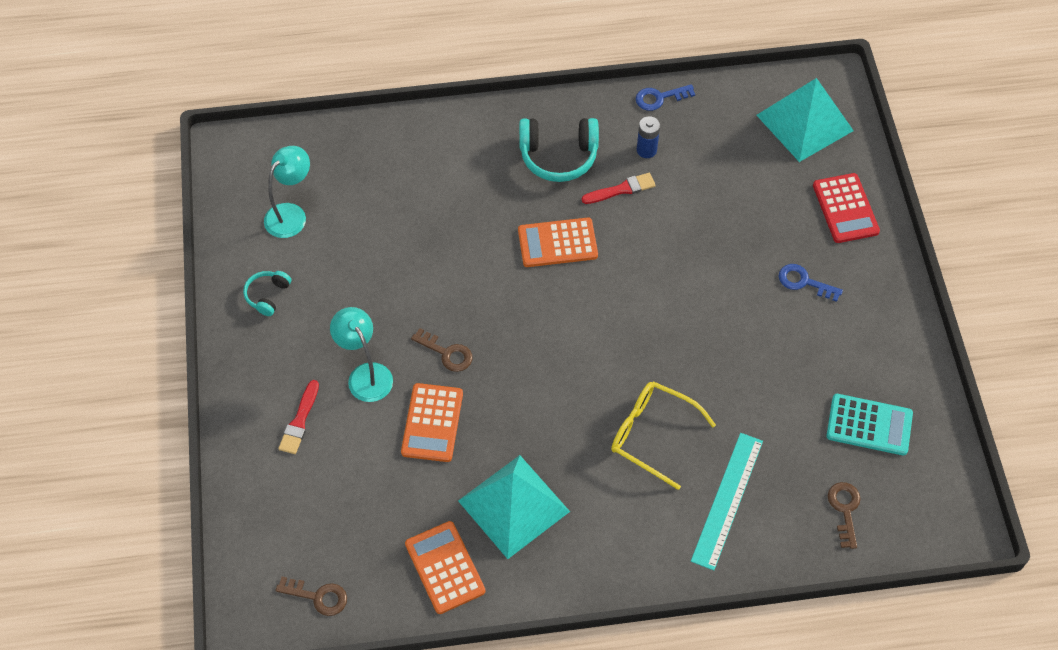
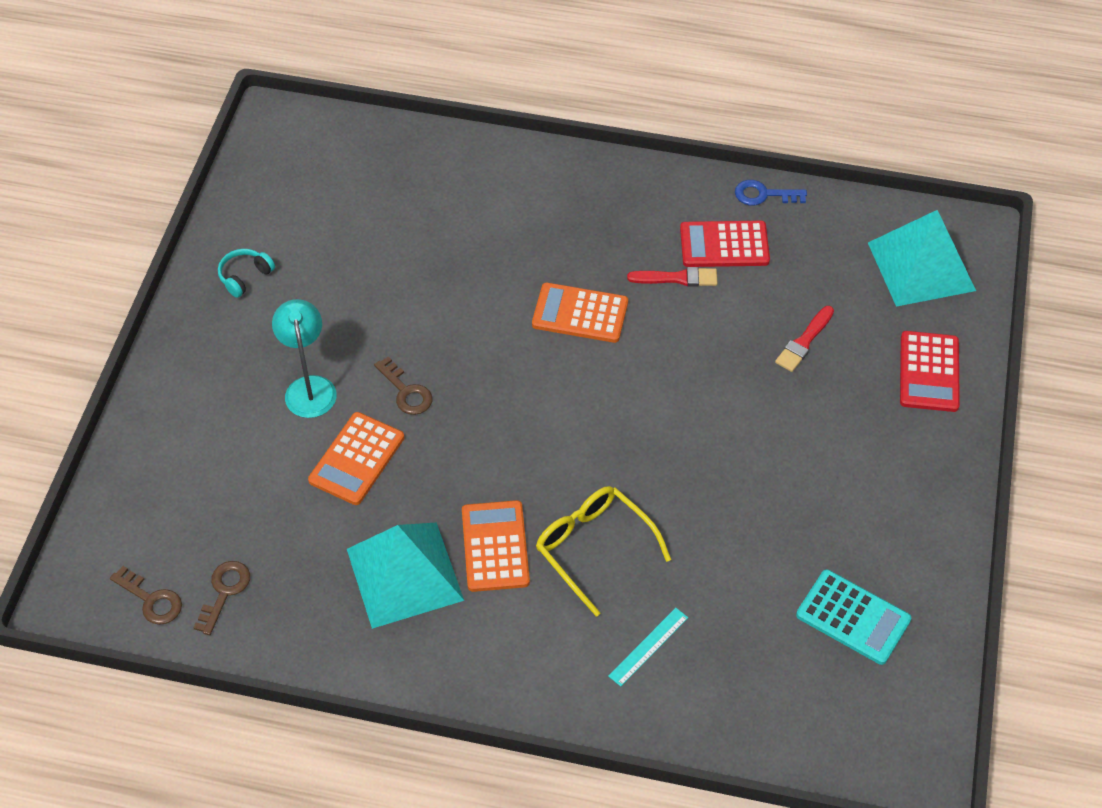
camera: 20 degrees right, 5 degrees down
turquoise lamp [264,146,310,238] -> none
red brush [278,380,319,454] -> red brush moved to [775,306,834,372]
orange calculator [405,521,485,614] -> orange calculator moved to [462,500,530,592]
turquoise headphones [519,118,599,182] -> none
blue battery [637,116,660,158] -> red calculator [680,221,770,267]
turquoise ruler [691,433,763,571] -> turquoise ruler [608,608,688,687], size x0.56
blue key [779,264,843,302] -> none
brown key [828,482,861,549] -> brown key moved to [193,561,250,635]

